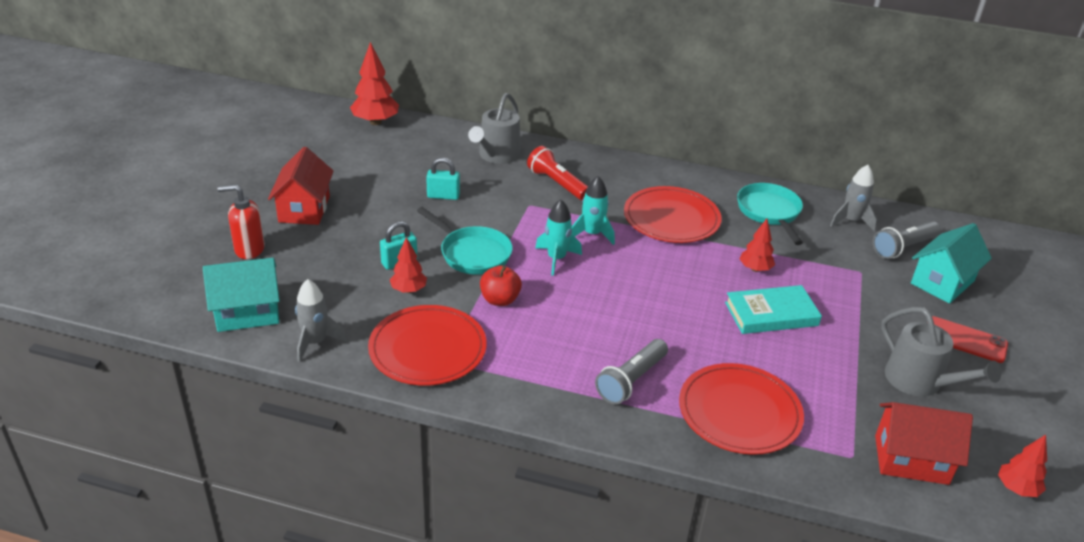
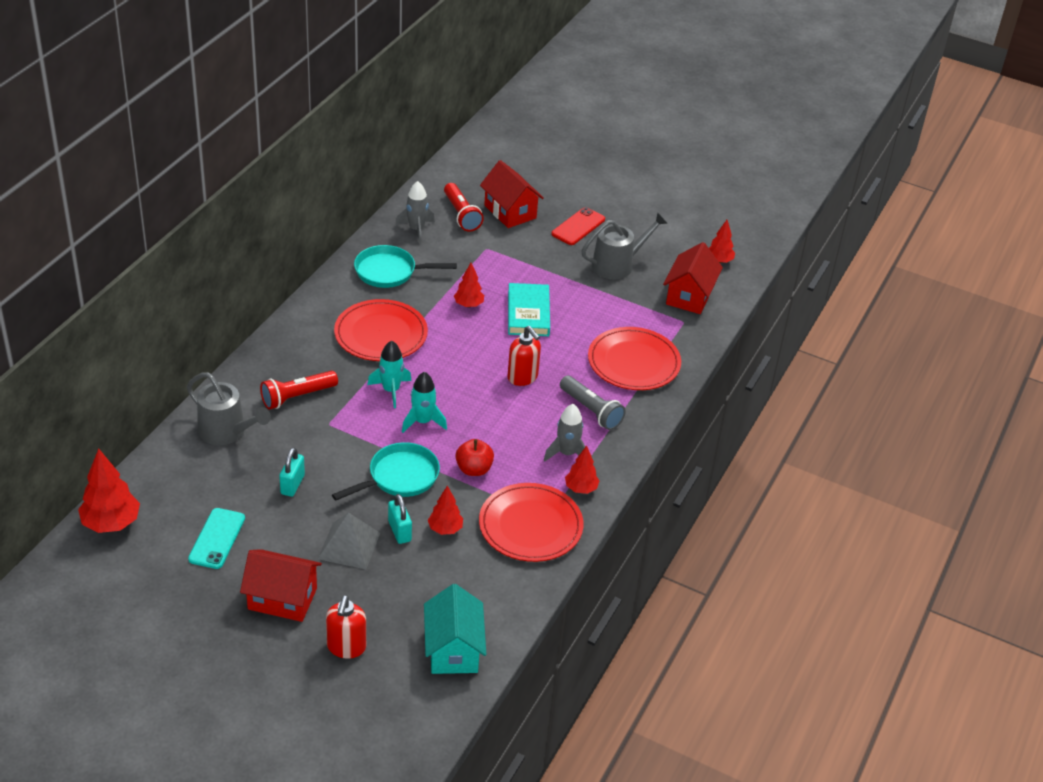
camera: 80 degrees left, 5 degrees up
grey rocket [295,279,347,362] -> grey rocket moved to [544,404,585,462]
grey flashlight [873,221,941,259] -> red flashlight [444,183,484,232]
turquoise house [911,223,992,304] -> red house [480,160,544,228]
none -> turquoise phone [188,508,245,569]
none -> grey pyramid [318,513,380,569]
none -> red soap dispenser [507,326,541,386]
none -> red tree [565,445,599,494]

